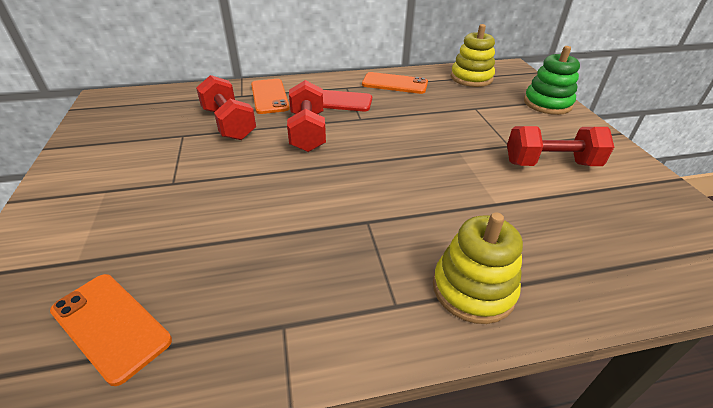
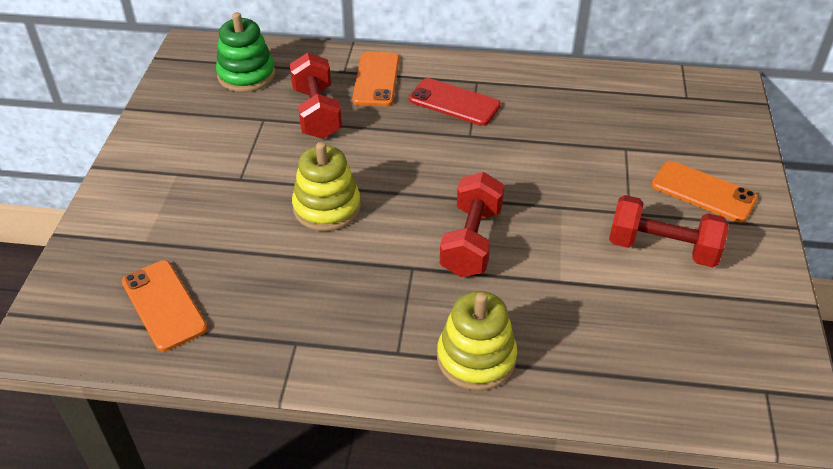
camera: 20 degrees right, 5 degrees up
red dumbbell [287,80,326,152] -> red dumbbell moved to [440,172,505,277]
orange phone [362,72,428,94] -> orange phone moved to [652,161,758,222]
yellow stacking toy [451,24,495,87] -> yellow stacking toy moved to [292,142,361,231]
green stacking toy [524,46,580,115] -> green stacking toy moved to [216,12,275,92]

